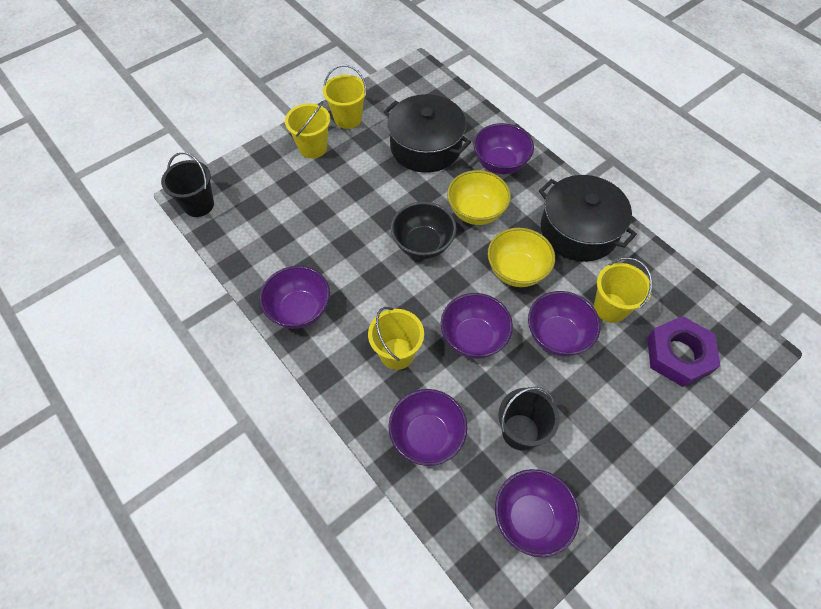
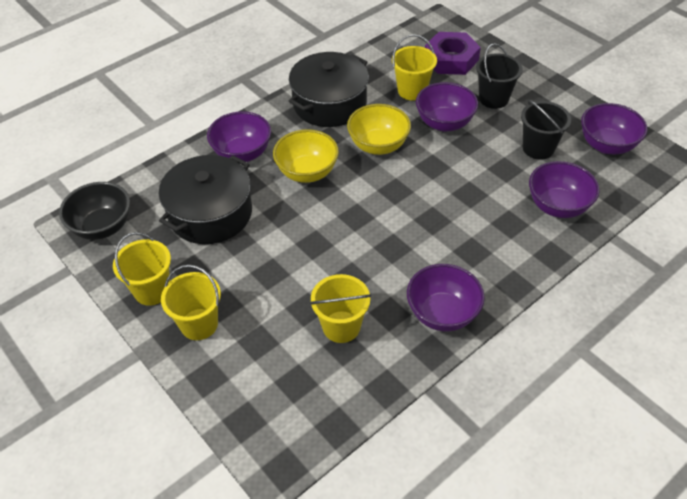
camera: 90 degrees left, 10 degrees down
black bucket [161,152,214,217] -> black bucket moved to [476,43,523,109]
yellow bucket [368,307,424,370] -> yellow bucket moved to [310,274,371,343]
black bowl [391,202,456,259] -> black bowl moved to [59,182,130,240]
purple bowl [441,293,513,359] -> none

